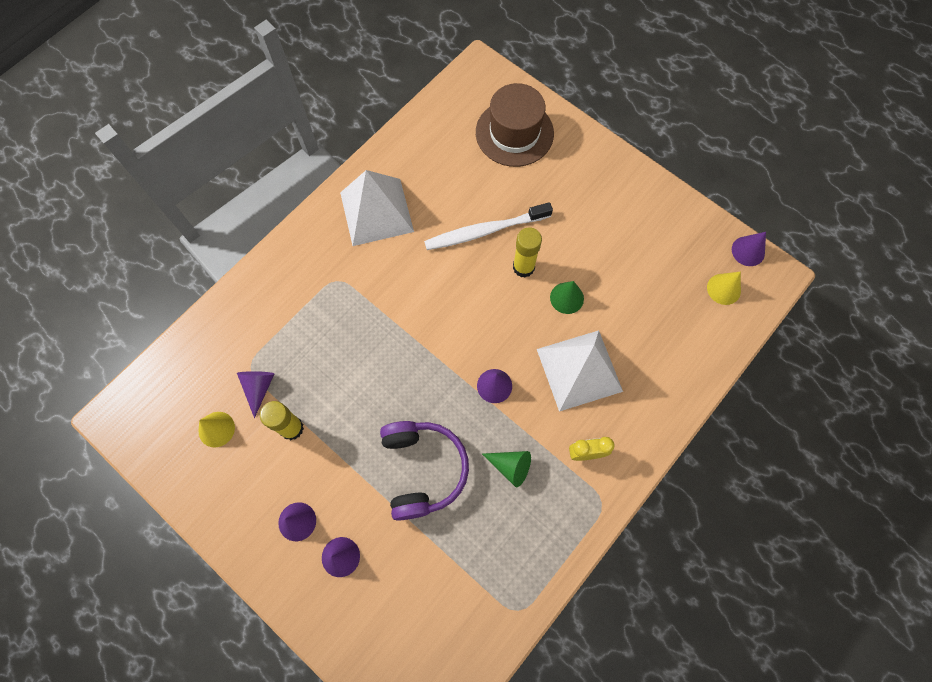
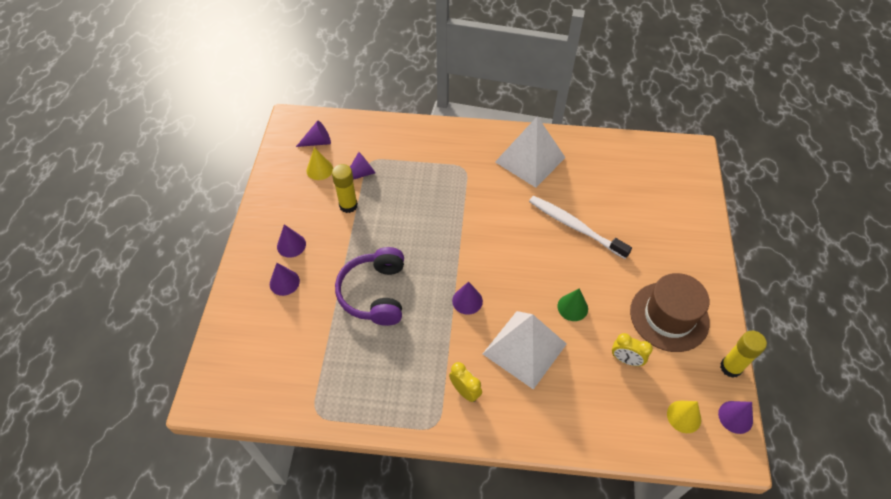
camera: 55 degrees right, 15 degrees down
purple headphones [380,421,469,521] -> purple headphones turned 135 degrees clockwise [335,247,404,326]
brown hat [476,83,554,167] -> brown hat moved to [630,273,710,352]
green cone [482,451,531,487] -> none
yellow glue stick [513,227,542,278] -> yellow glue stick moved to [720,331,767,378]
none -> purple cone [296,121,331,147]
none -> yellow clock [612,333,653,366]

